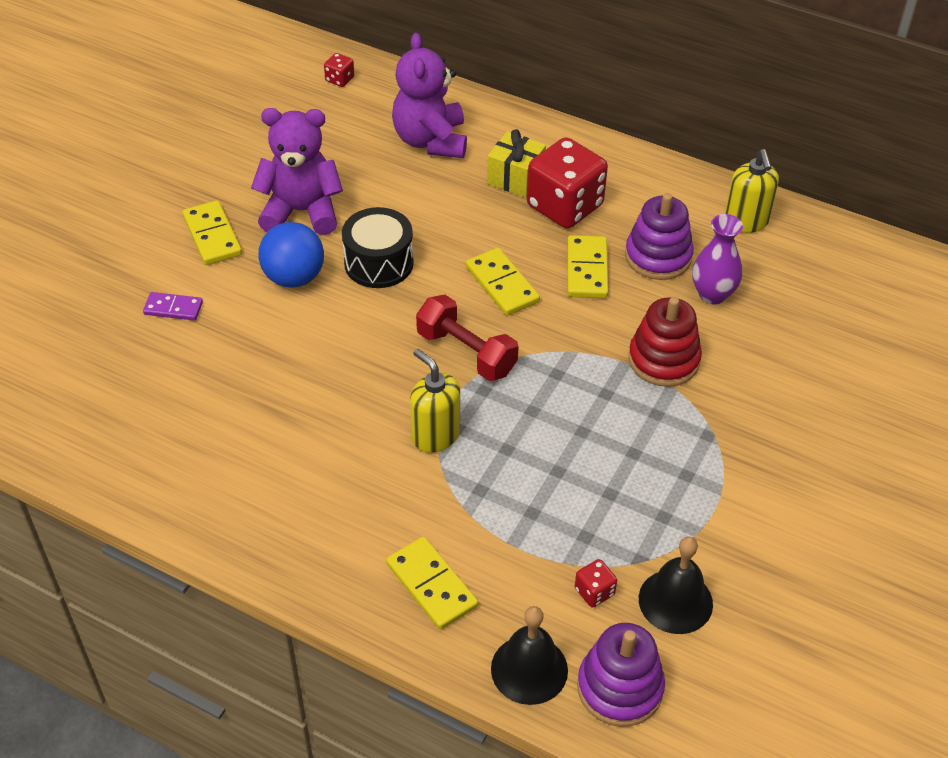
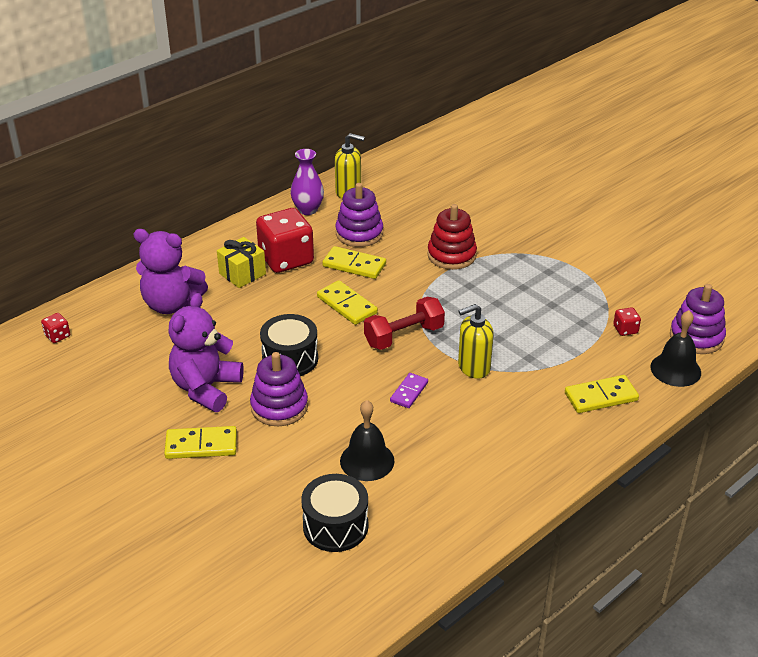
camera: 70 degrees left, 10 degrees down
purple domino [143,292,203,321] -> purple domino moved to [390,373,428,408]
blue ball [258,222,324,288] -> purple stacking toy [250,352,308,426]
yellow domino [466,248,540,316] -> yellow domino turned 60 degrees clockwise [317,280,378,325]
black bell [639,537,713,634] -> black bell moved to [340,400,394,481]
purple vase [692,214,743,304] -> purple vase moved to [291,149,324,215]
none -> black drum [301,474,369,552]

